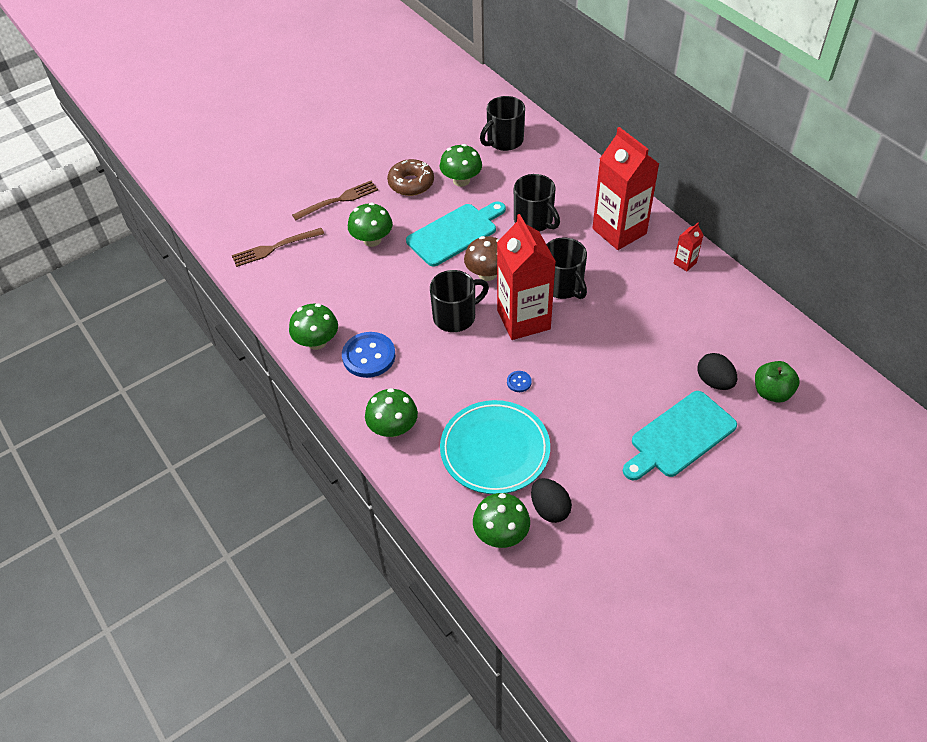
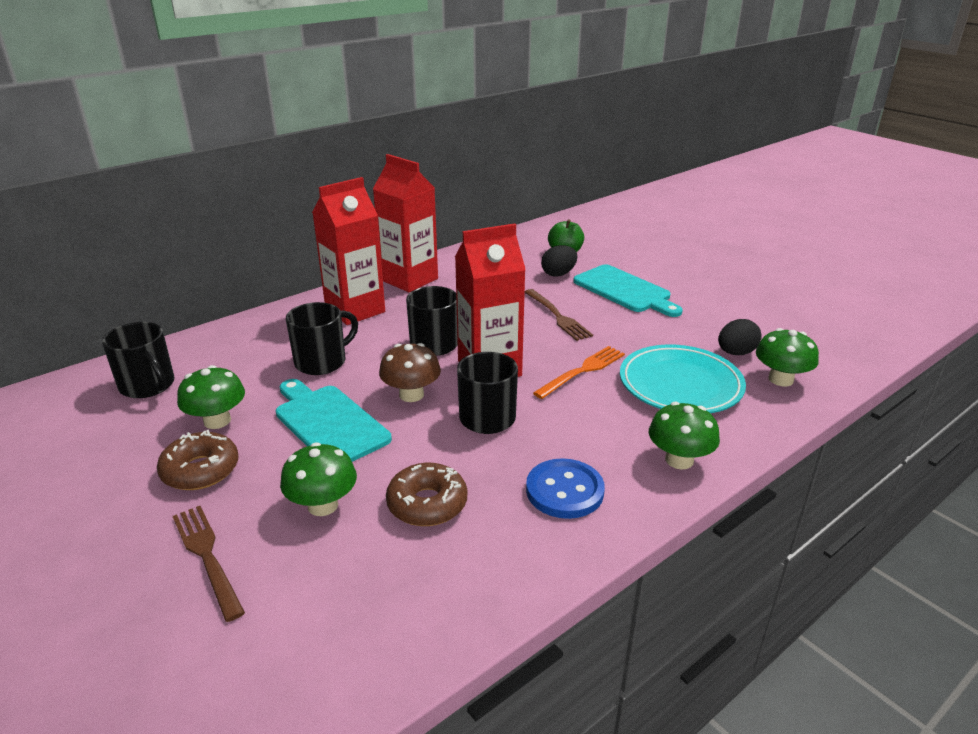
camera: 95 degrees left, 20 degrees down
brown fork [232,228,324,267] -> brown fork moved to [525,289,593,341]
green mushroom [289,303,338,350] -> none
blue button [507,371,532,392] -> orange fork [533,346,625,399]
red carton [674,223,703,271] -> red carton [373,154,438,292], size x2.40
none -> brown donut [386,463,467,526]

